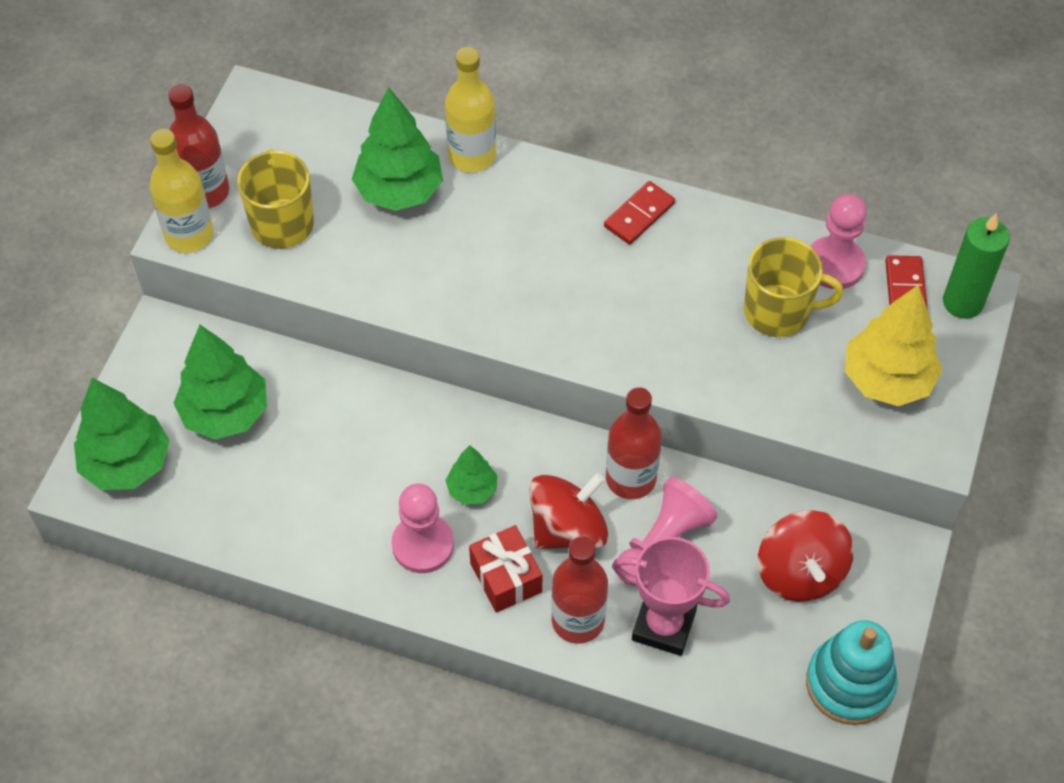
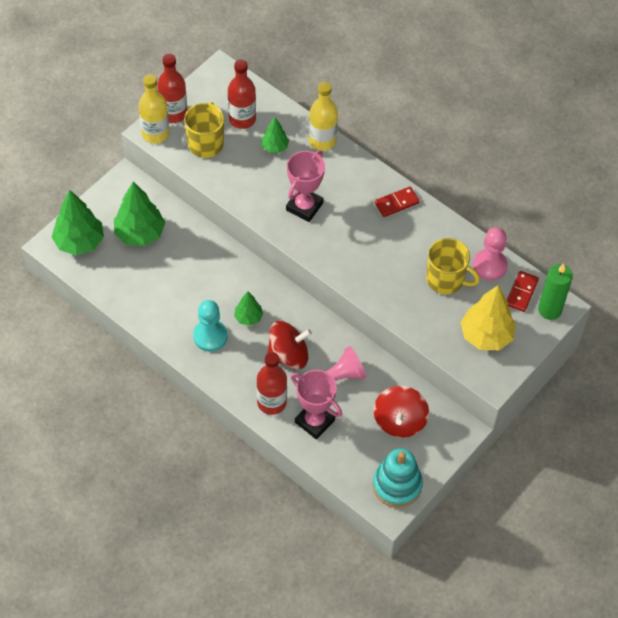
camera: 20 degrees right, 0 degrees up
green tree [352,87,443,211] -> green tree [261,117,289,153], size x0.55
pink pawn [392,484,454,573] -> turquoise pawn [193,300,228,352]
red gift [469,525,542,613] -> none
red bottle [606,387,662,499] -> red bottle moved to [228,60,256,129]
none -> pink trophy [286,151,325,222]

